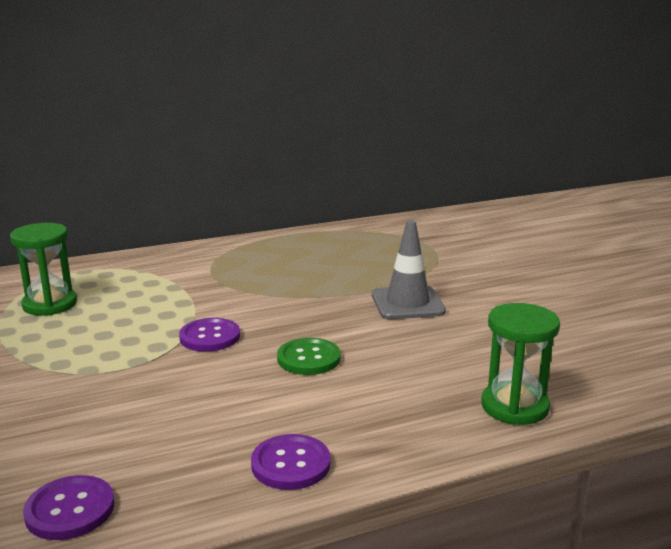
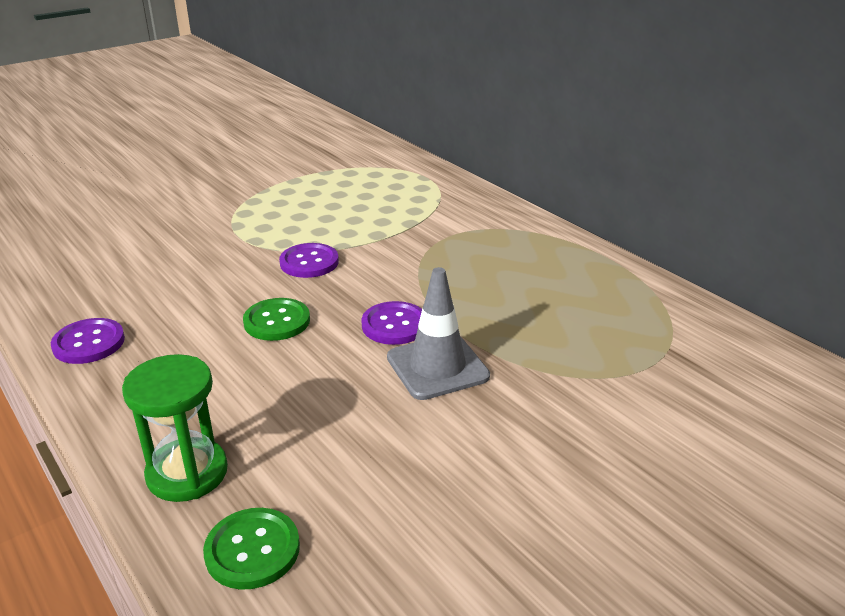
camera: 75 degrees right, 10 degrees up
green hourglass [10,223,77,316] -> none
purple button [23,475,114,540] -> purple button moved to [362,301,422,345]
none -> green button [203,508,300,590]

